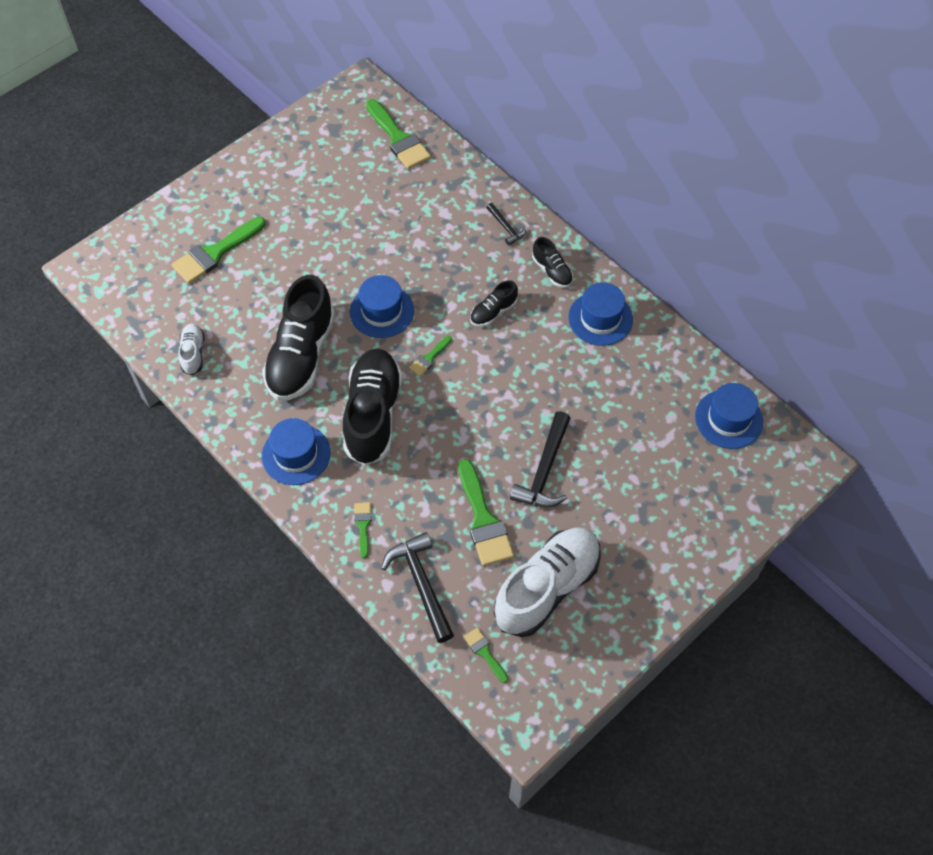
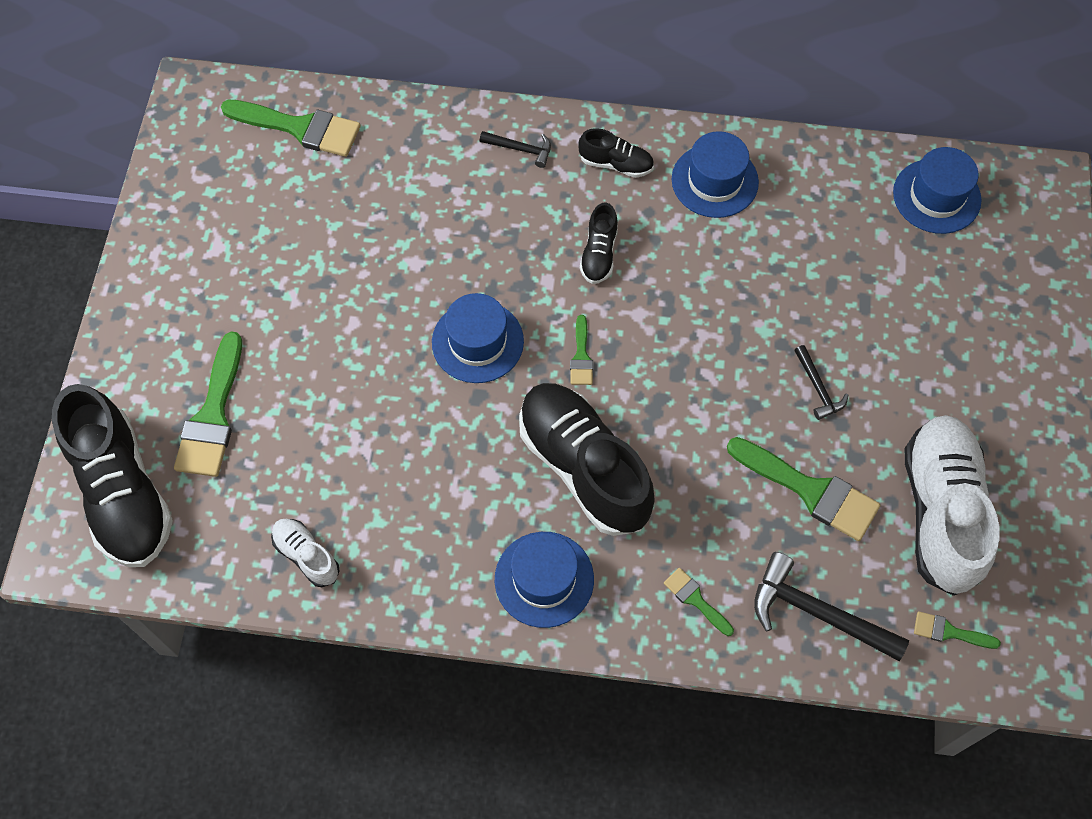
camera: 40 degrees left, 5 degrees up
black shoe [262,275,335,401] -> black shoe moved to [52,384,173,567]
black hammer [510,411,570,508] -> black hammer [794,345,848,420], size x0.54

